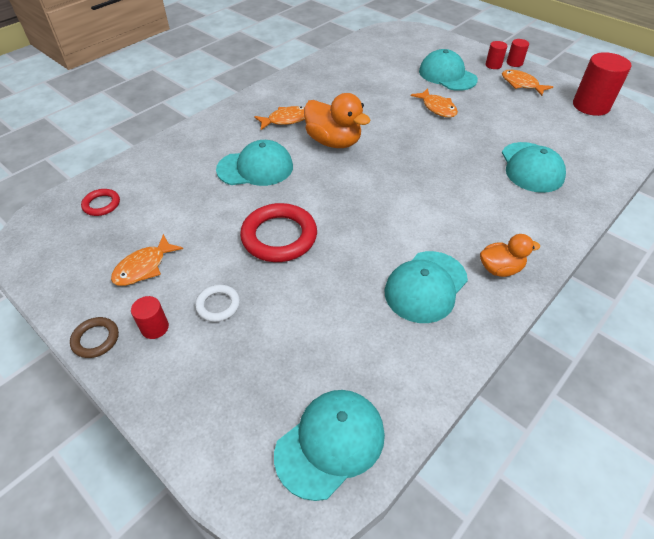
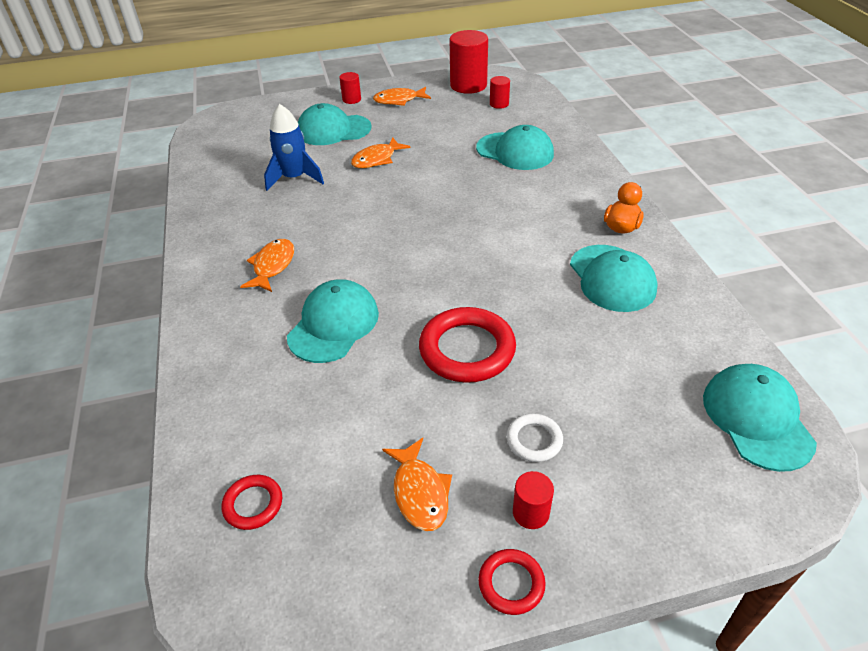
camera: 55 degrees left, 5 degrees down
brown ring [70,317,119,358] -> red ring [478,549,546,615]
orange duck [304,93,370,148] -> none
orange fish [411,88,458,118] -> orange fish turned 135 degrees clockwise [351,137,411,168]
red cylinder [507,39,529,67] -> red cylinder moved to [490,76,510,109]
none -> blue rocket [264,104,324,191]

